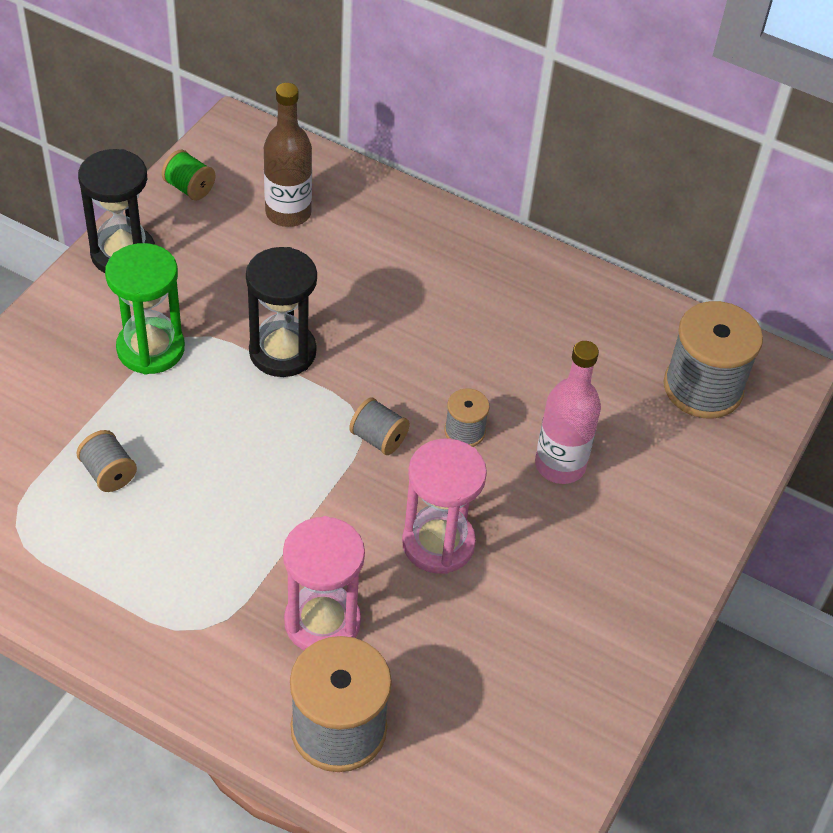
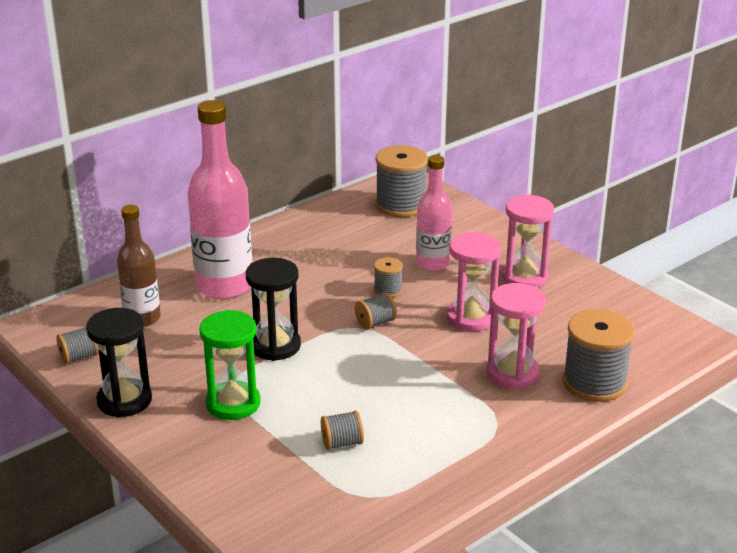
camera: 65 degrees left, 20 degrees down
green spool [162,150,215,201] -> grey spool [56,327,99,364]
none -> pink bottle [188,100,252,299]
none -> pink hourglass [501,194,554,288]

